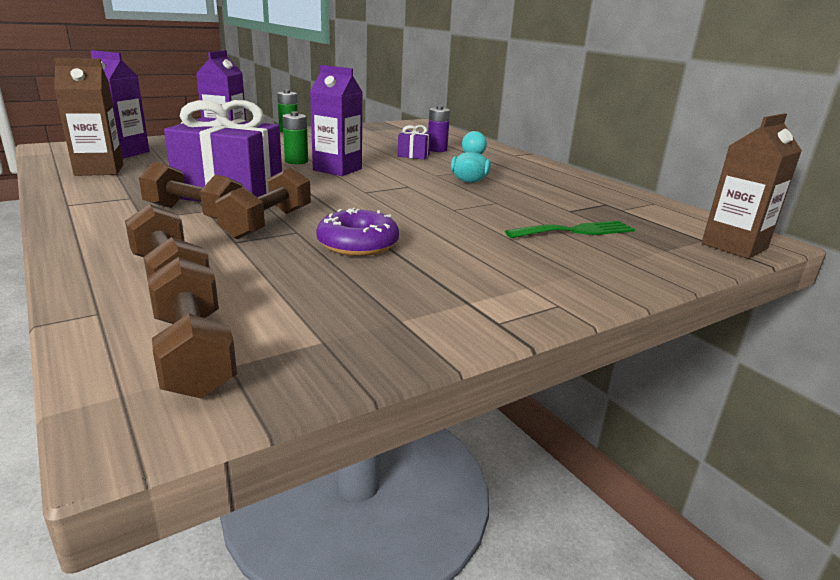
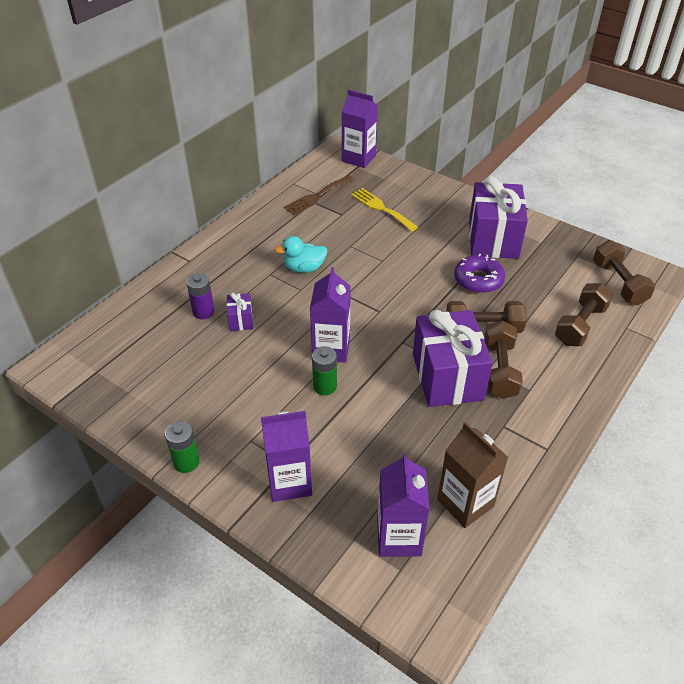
camera: 110 degrees left, 20 degrees up
brown dumbbell [148,257,237,399] -> brown dumbbell turned 60 degrees counterclockwise [593,240,655,305]
green fork [505,221,635,238] -> yellow fork [351,188,418,232]
brown carton [701,114,802,259] -> purple carton [342,90,378,168]
none -> brown fork [284,175,354,215]
none -> purple gift [469,176,528,259]

